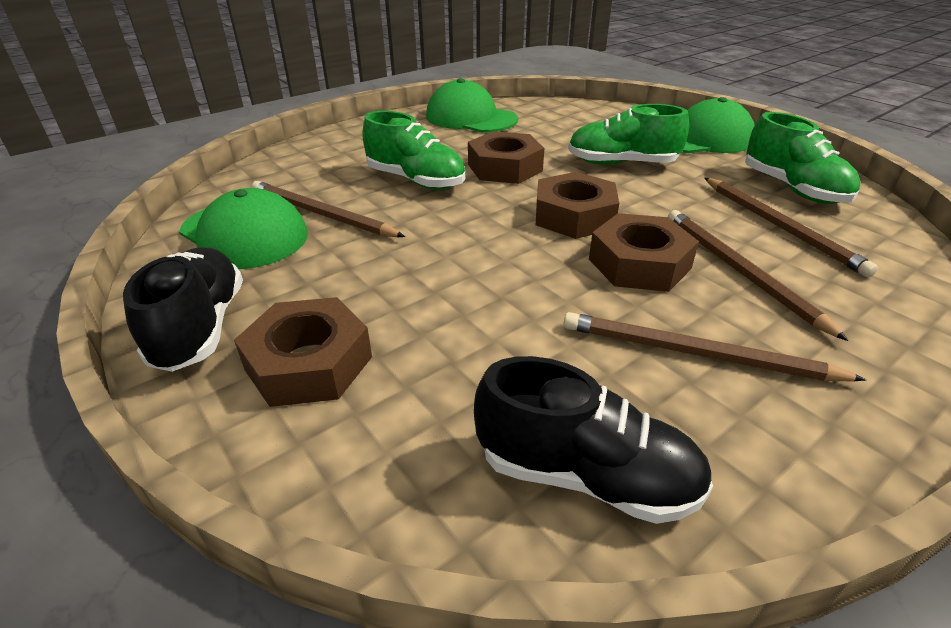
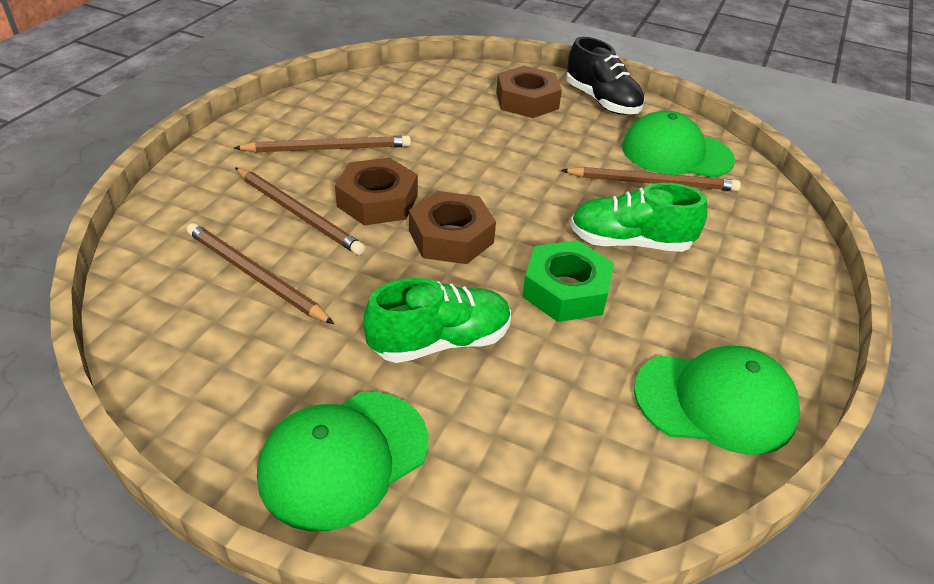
camera: 150 degrees right, 5 degrees up
brown nut [468,131,544,184] -> green nut [522,240,614,322]
black shoe [474,356,713,524] -> none
green shoe [745,112,860,204] -> none

